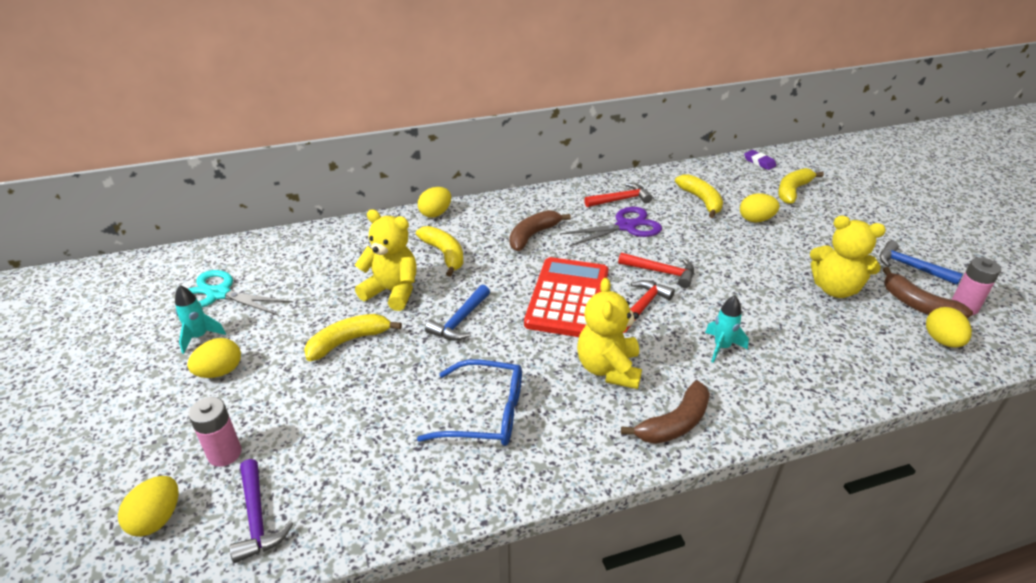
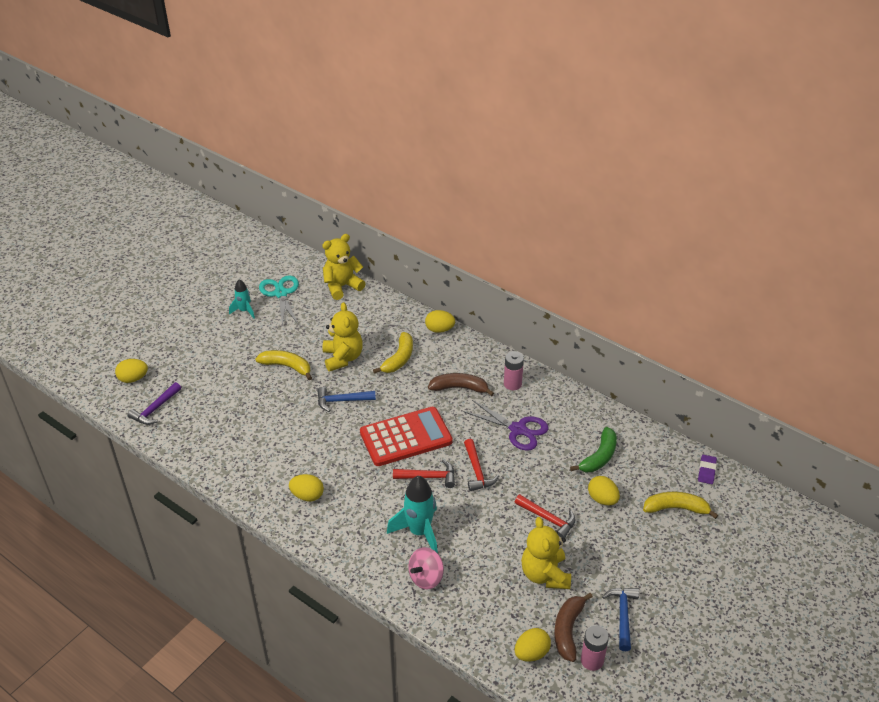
camera: 55 degrees right, 5 degrees up
yellow egg [187,338,241,378] -> yellow egg moved to [289,474,324,501]
pink battery [188,397,242,467] -> pink battery moved to [504,351,524,390]
blue glasses [417,359,522,446] -> none
yellow teddy bear [577,278,642,389] -> yellow teddy bear moved to [322,234,366,300]
red hammer [584,183,652,207] -> red hammer moved to [515,494,576,538]
brown banana [621,380,710,444] -> none
yellow banana [675,174,723,218] -> green banana [570,427,617,472]
turquoise rocket [705,295,749,363] -> turquoise rocket [387,476,438,553], size x1.72
none -> pink spinning top [408,547,444,589]

